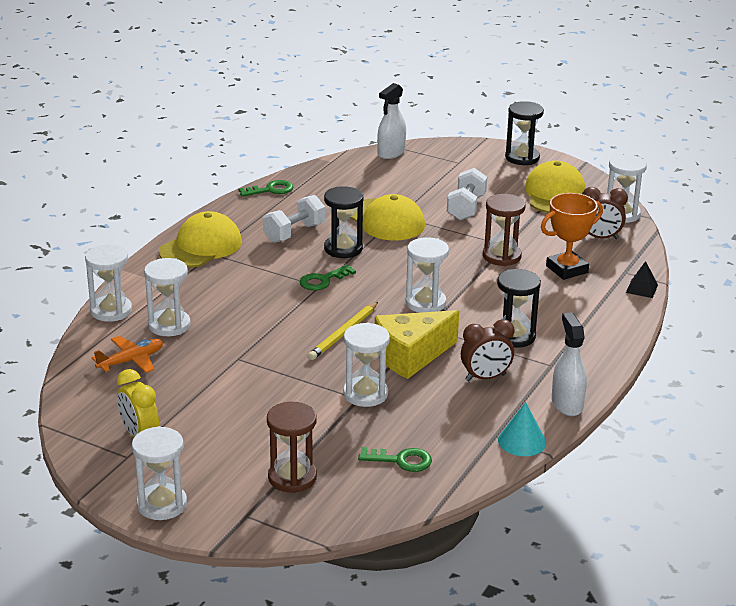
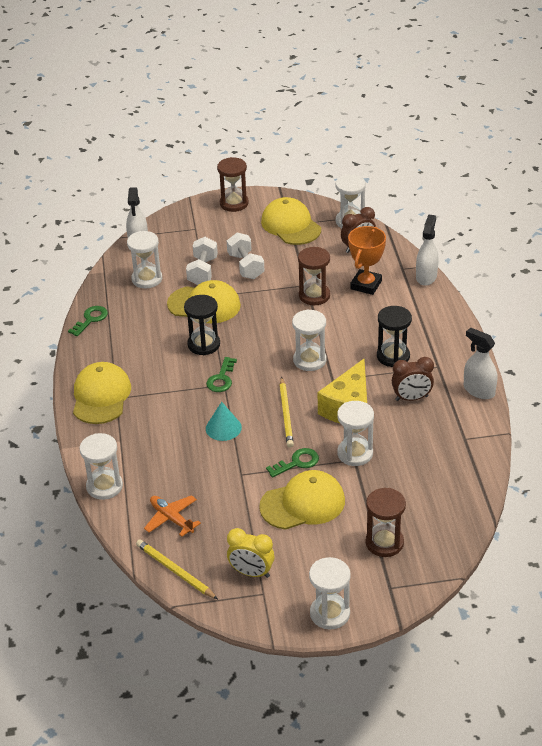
camera: 35 degrees left, 10 degrees up
orange plane [92,336,163,373] -> orange plane turned 60 degrees counterclockwise [144,495,201,537]
white hourglass [144,258,191,336] -> white hourglass moved to [127,231,162,288]
white dumbbell [263,195,325,243] -> white dumbbell moved to [186,237,218,285]
green key [358,447,432,472] -> green key moved to [266,448,319,478]
brown clock [461,319,515,381] -> brown clock turned 45 degrees clockwise [392,357,434,401]
turquoise cone [498,402,546,456] -> turquoise cone moved to [206,402,242,441]
black hourglass [505,101,544,165] -> brown hourglass [217,157,249,212]
black pyramid [626,261,658,298] -> white spray bottle [416,215,439,286]
none -> yellow pencil [136,539,218,599]
none -> yellow cap [259,470,345,530]

